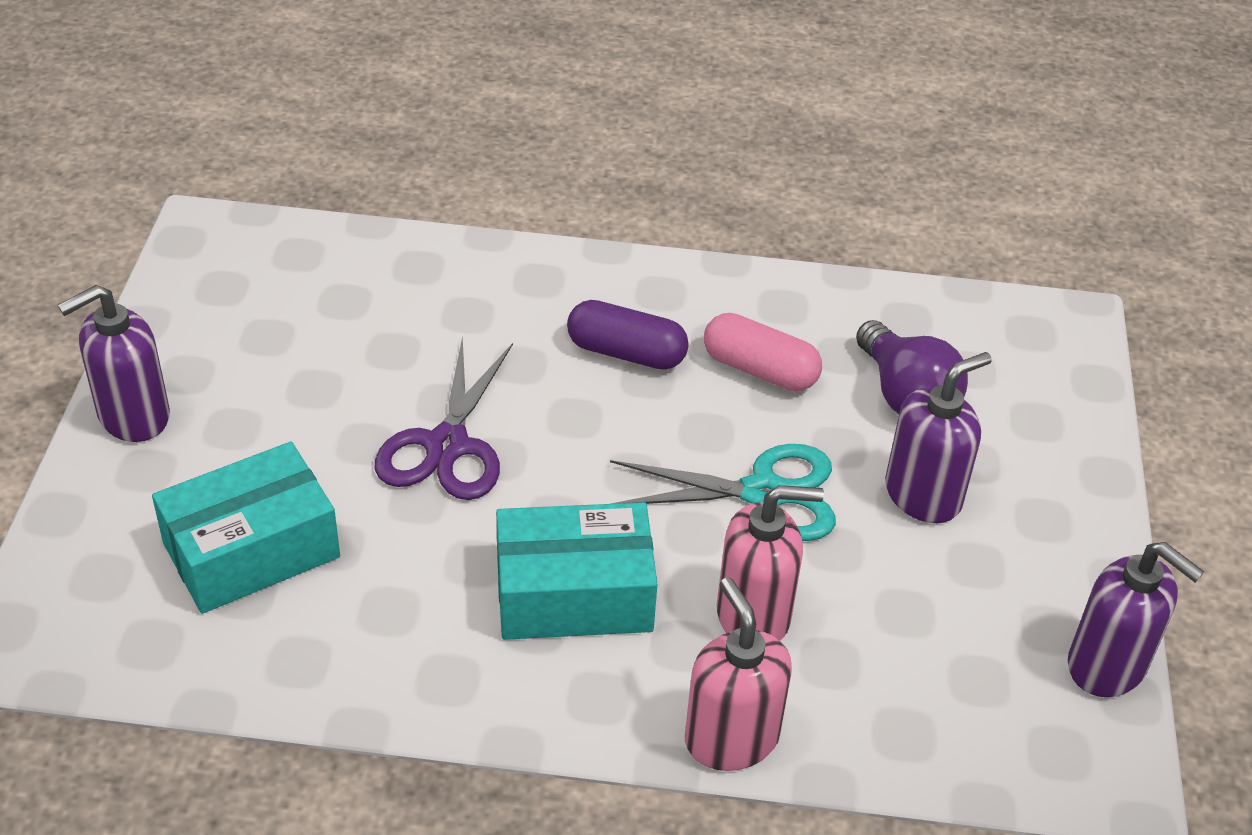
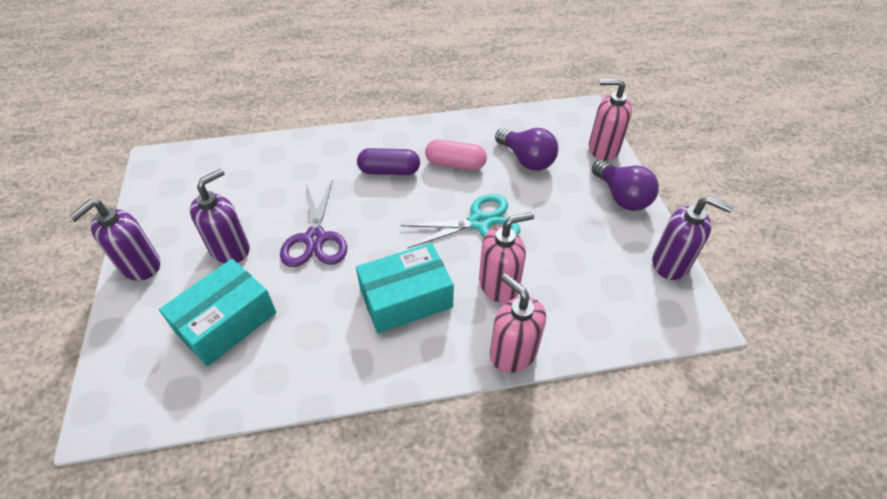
camera: 15 degrees left, 5 degrees up
purple soap dispenser [885,352,992,523] -> purple soap dispenser moved to [190,169,250,263]
none -> pink soap dispenser [589,78,632,161]
none -> purple light bulb [592,160,659,211]

